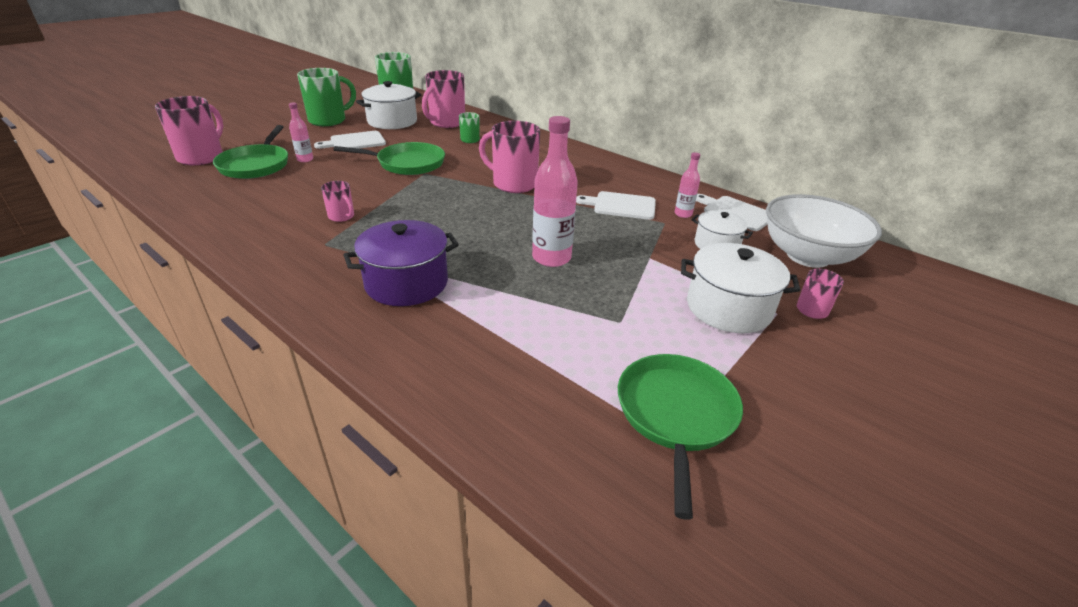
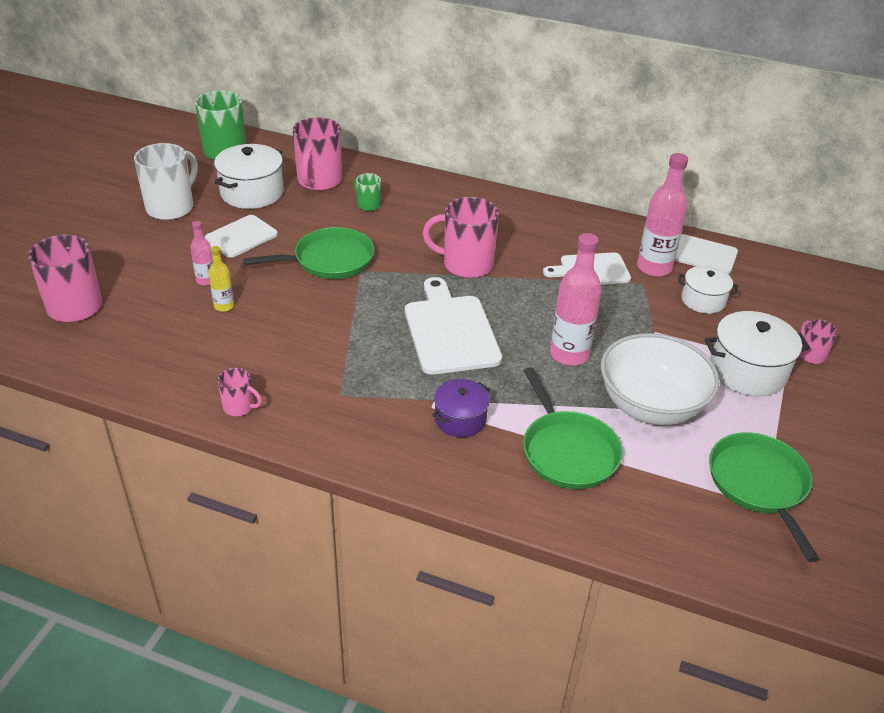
camera: 20 degrees left, 5 degrees up
green pan [213,125,288,179] -> green pan moved to [523,367,623,489]
green mug [297,68,356,126] -> white mug [134,143,198,220]
pink mug [321,181,354,222] -> pink mug moved to [218,368,262,416]
purple pot [343,220,459,306] -> purple pot [433,379,490,438], size x0.63
pink bottle [675,152,700,218] -> pink bottle [637,153,688,277], size x1.91
white bowl [766,194,882,268] -> white bowl moved to [601,333,720,425]
none -> yellow bottle [209,246,234,312]
none -> white cutting board [405,277,502,374]

